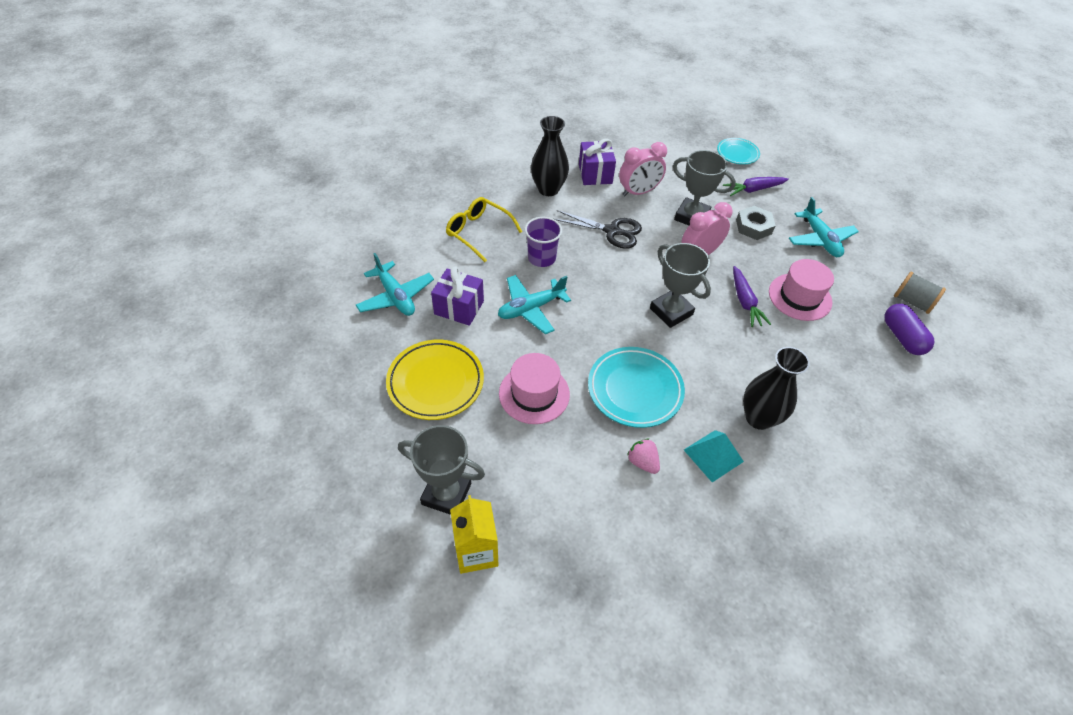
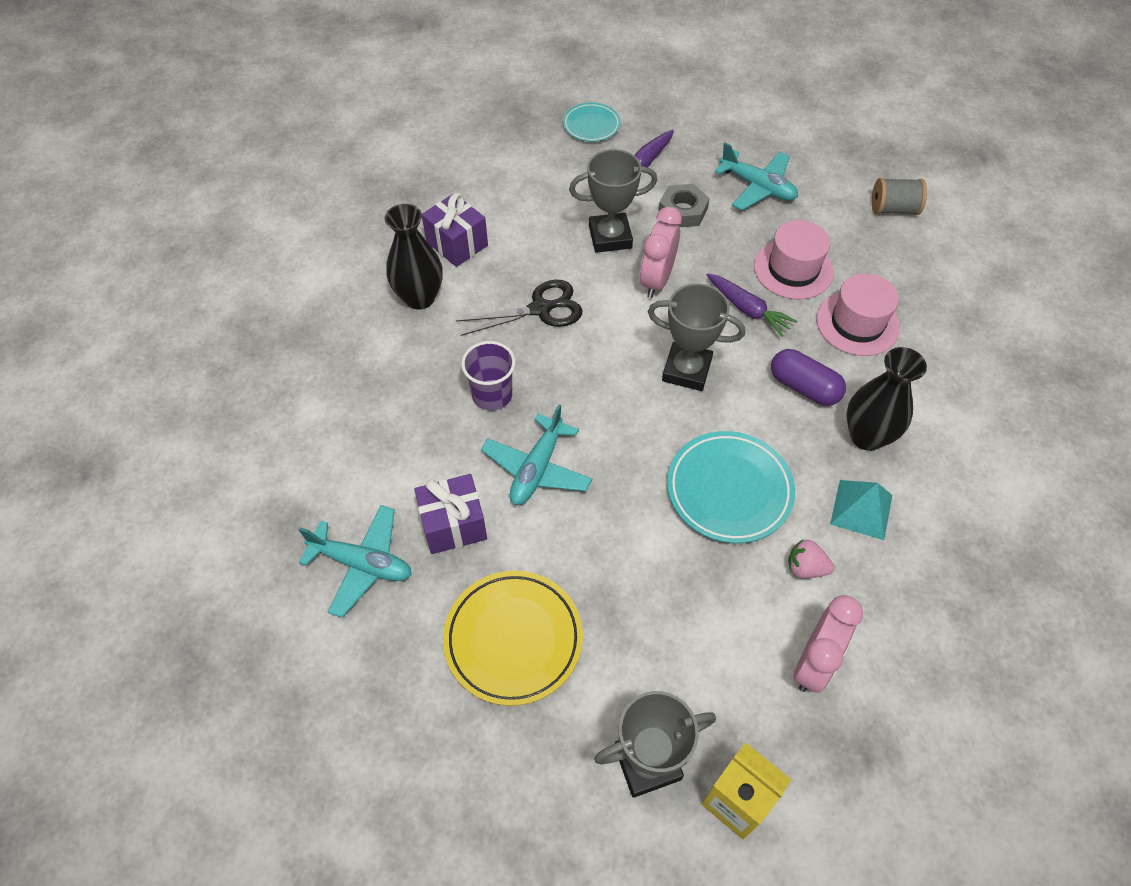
camera: 35 degrees left, 5 degrees up
yellow glasses [446,197,522,262] -> none
pink hat [499,353,570,424] -> pink hat moved to [816,273,900,356]
pink clock [619,142,667,196] -> pink clock moved to [794,595,863,693]
purple capsule [884,304,934,355] -> purple capsule moved to [771,349,846,406]

